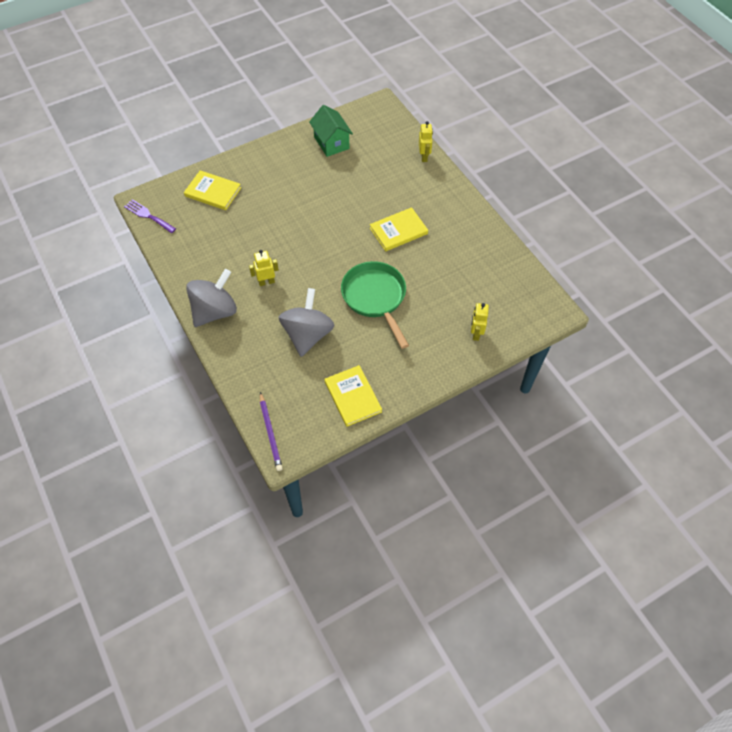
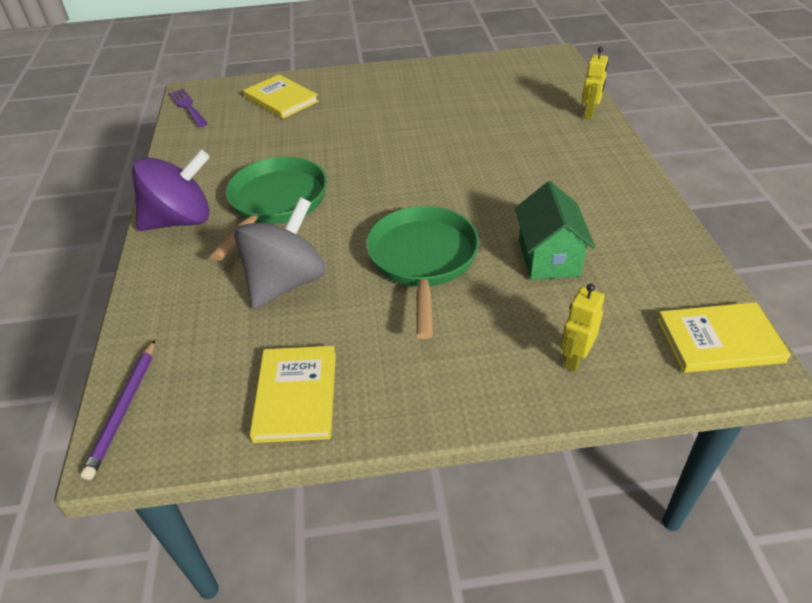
camera: 25 degrees right, 15 degrees down
grey spinning top [186,269,237,327] -> purple spinning top [132,150,210,231]
yellow robot [249,250,279,286] -> green pan [210,157,327,261]
green house [309,105,353,157] -> green house moved to [515,181,595,280]
yellow book [370,207,428,251] -> yellow book moved to [657,302,791,373]

